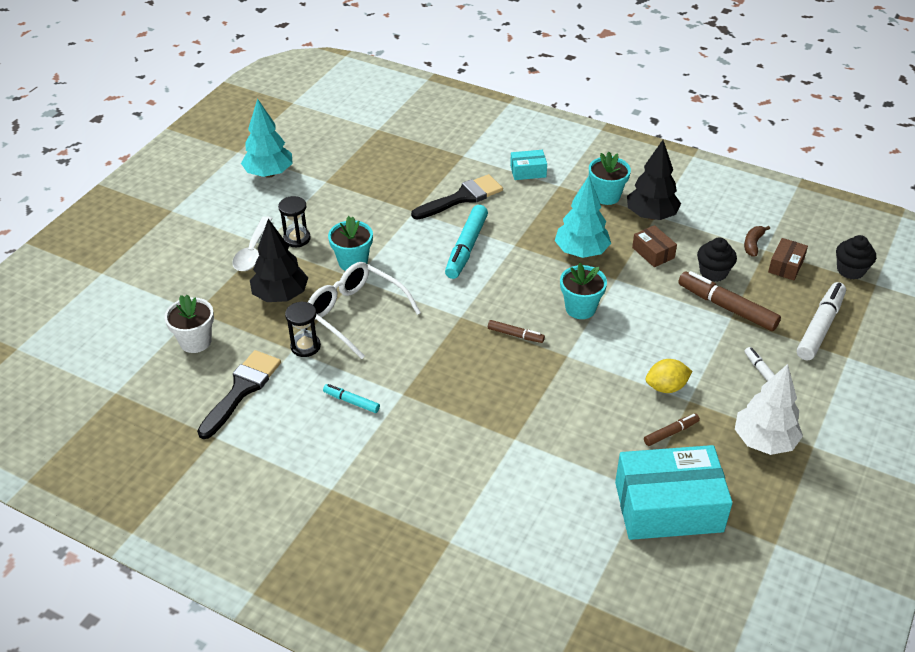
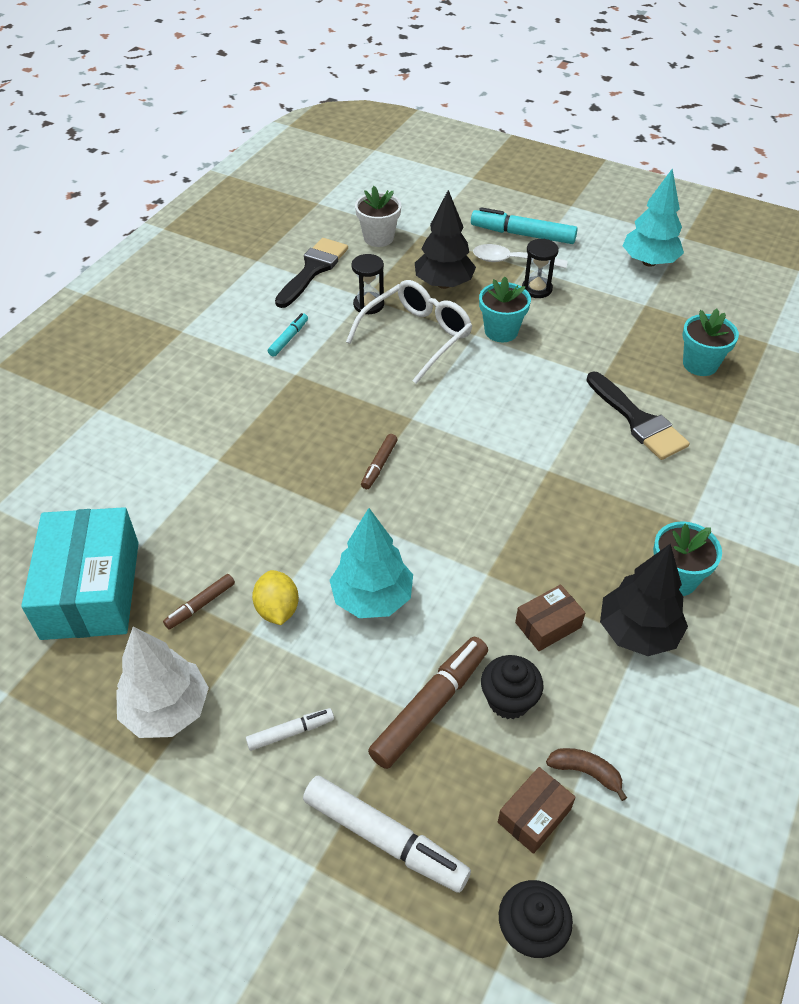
camera: 90 degrees right, 5 degrees up
black brush [197,350,281,439] -> black brush turned 90 degrees counterclockwise [275,238,348,308]
turquoise marker [445,205,488,279] -> turquoise marker moved to [471,207,578,244]
turquoise box [510,150,547,180] -> none
turquoise tree [555,176,611,258] -> turquoise tree moved to [330,508,413,618]
turquoise flower pot [560,263,607,319] -> turquoise flower pot moved to [683,309,739,376]
brown marker [644,414,700,446] -> brown marker turned 75 degrees clockwise [163,574,235,629]
brown box [768,238,808,280] -> brown box turned 75 degrees counterclockwise [498,767,576,854]

